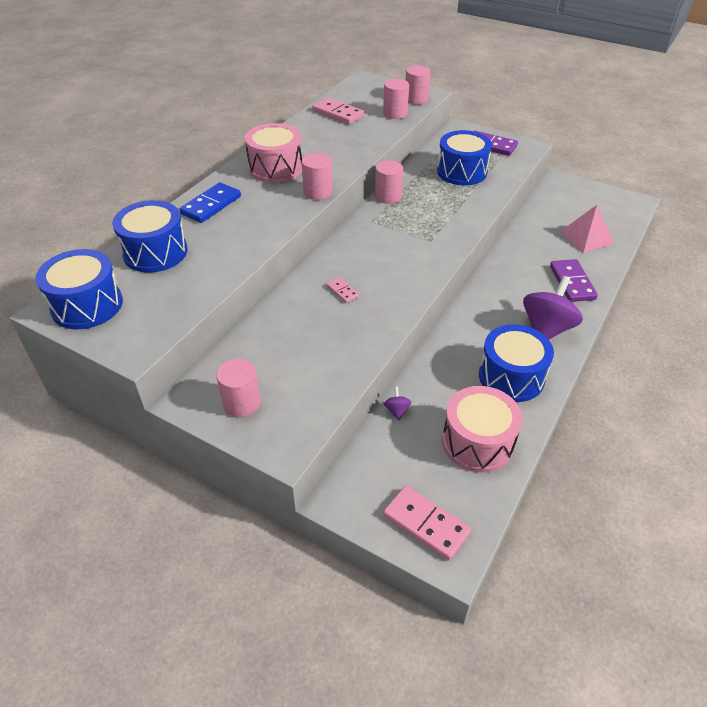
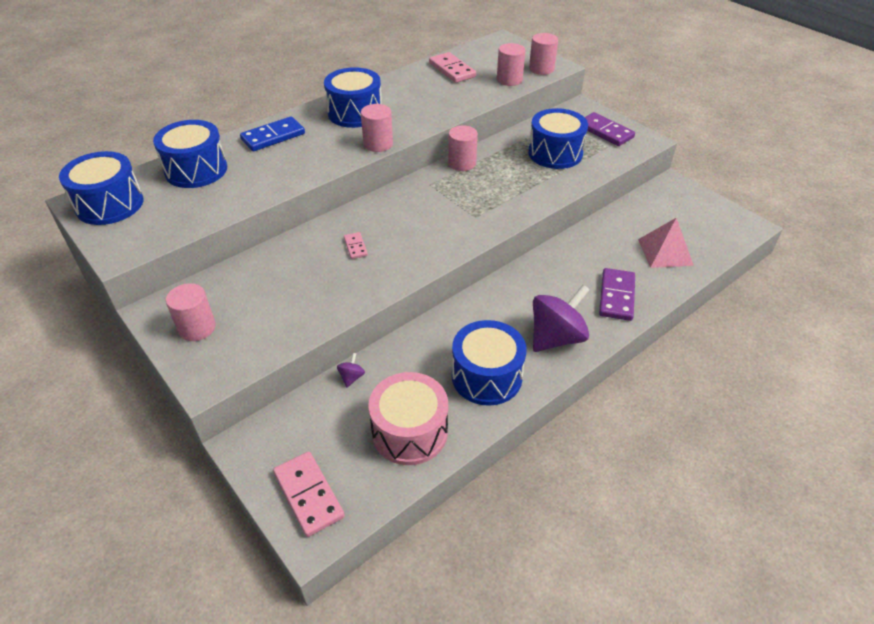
camera: 20 degrees right, 0 degrees up
pink drum [245,123,302,183] -> blue drum [324,67,381,128]

